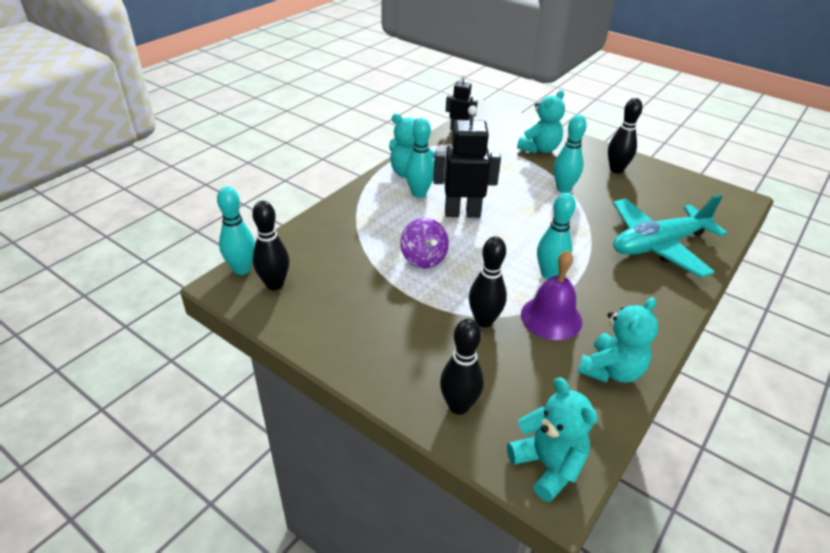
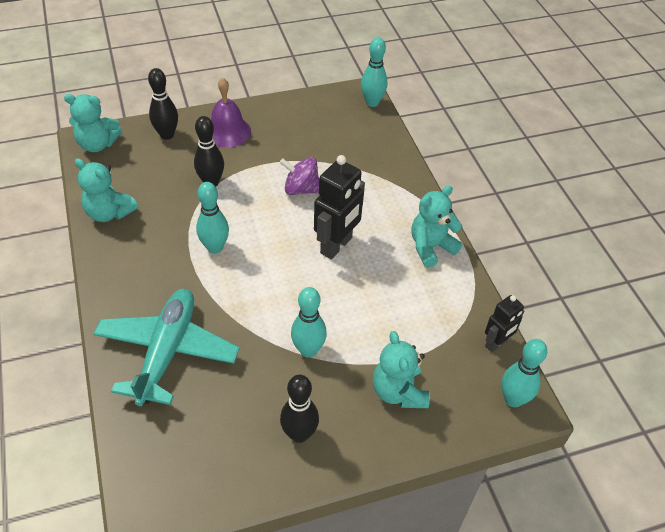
camera: 125 degrees right, 10 degrees up
black bowling pin [252,201,289,290] -> none
turquoise bowling pin [405,118,434,198] -> turquoise bowling pin moved to [501,339,547,407]
purple bell [521,250,582,340] -> purple bell moved to [211,78,251,147]
turquoise teddy bear [578,297,658,383] -> turquoise teddy bear turned 45 degrees counterclockwise [75,158,138,222]

